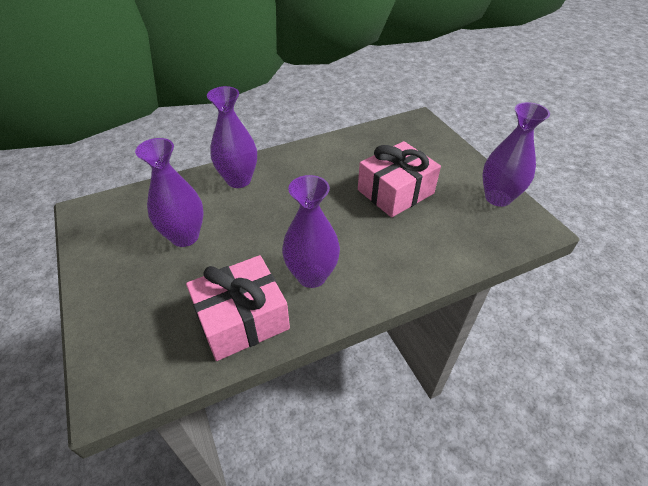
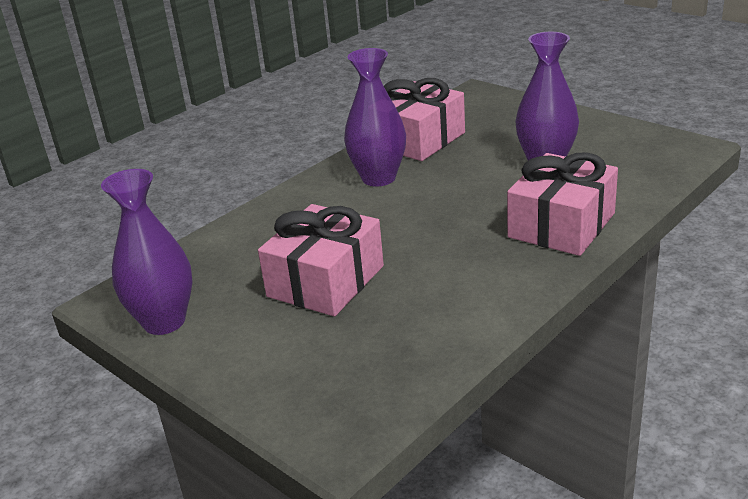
camera: 160 degrees right, 15 degrees down
purple vase [207,86,257,188] -> pink gift [507,152,618,256]

